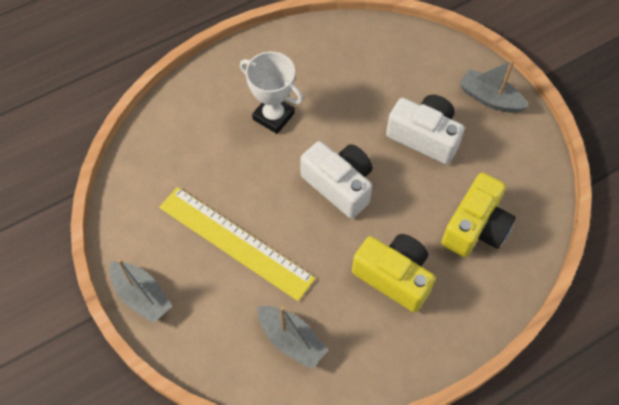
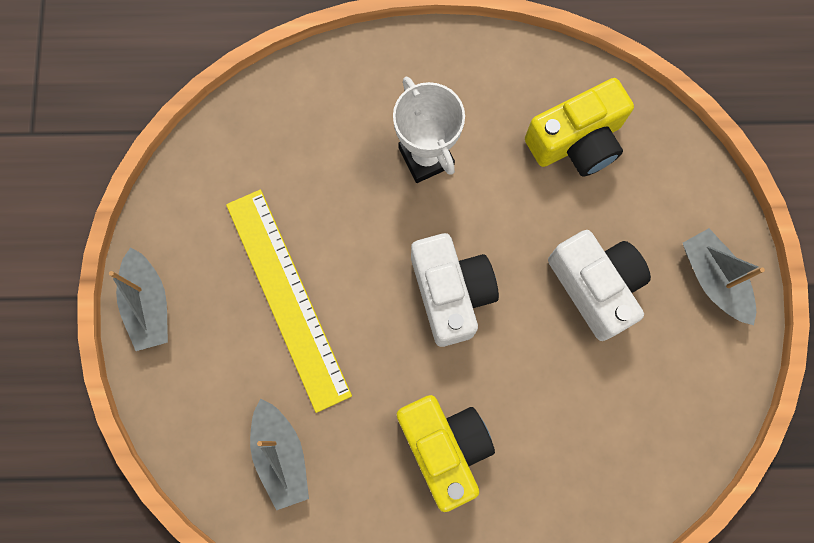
camera: 30 degrees right, 15 degrees up
yellow camera [441,173,516,257] -> yellow camera moved to [525,78,634,177]

